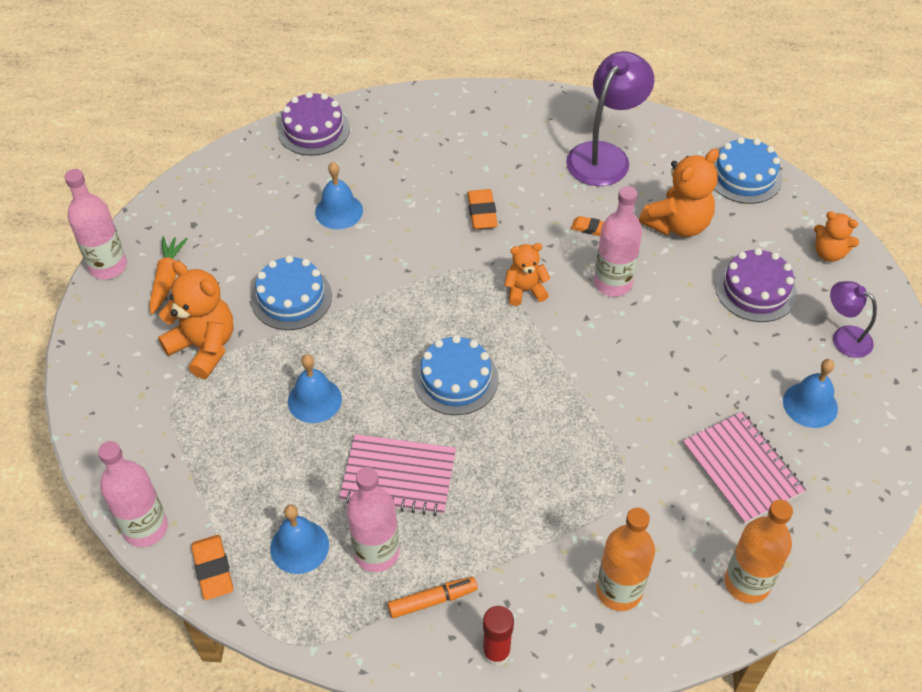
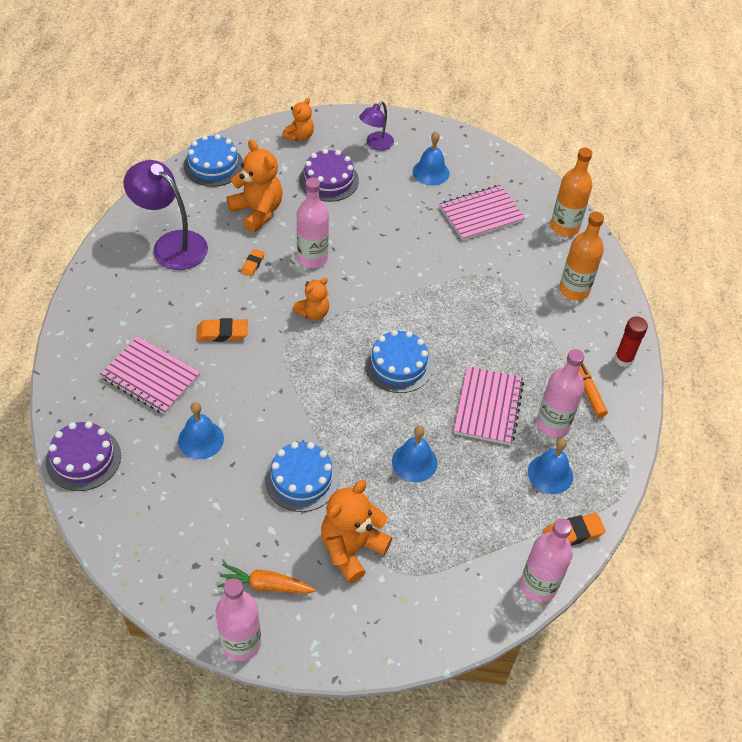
camera: 90 degrees left, 0 degrees up
orange teddy bear [504,243,551,306] -> orange teddy bear turned 120 degrees counterclockwise [293,278,329,320]
none -> pink notebook [100,336,201,415]

